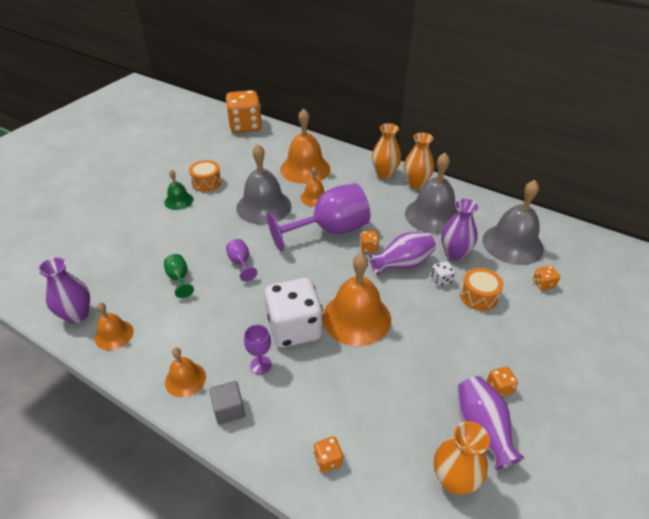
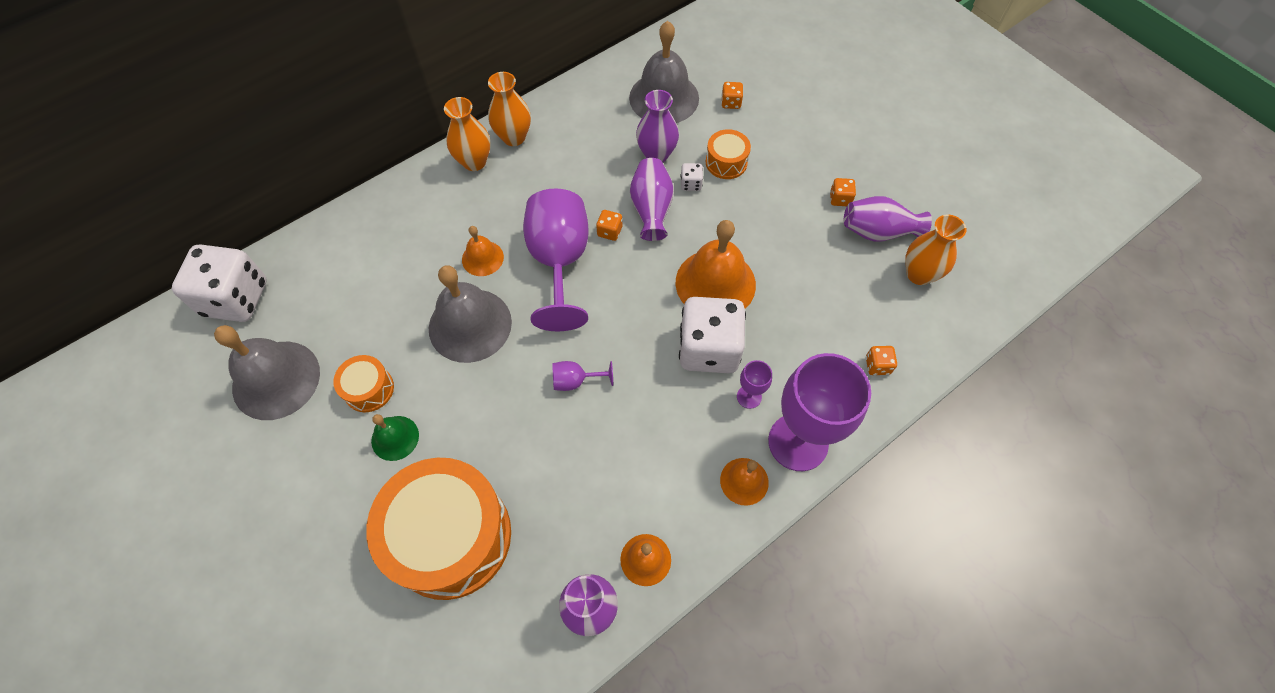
camera: 70 degrees left, 20 degrees up
green goblet [164,254,194,298] -> none
grey cube [210,381,245,425] -> purple goblet [768,353,871,471]
orange dice [226,90,262,133] -> white dice [172,244,267,322]
orange bell [280,108,331,184] -> none
grey bell [405,153,457,234] -> grey bell moved to [214,325,320,420]
none -> orange drum [366,458,511,600]

